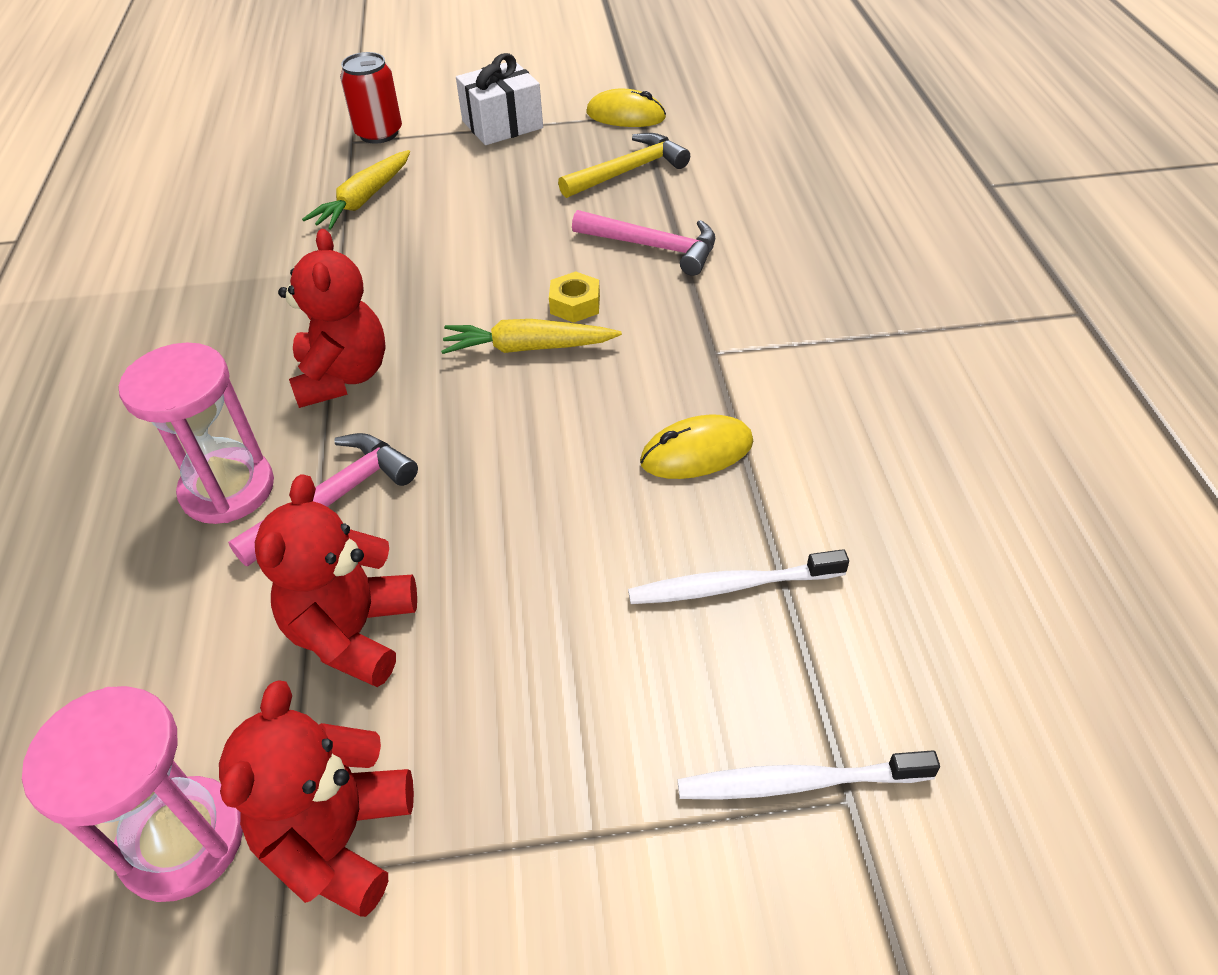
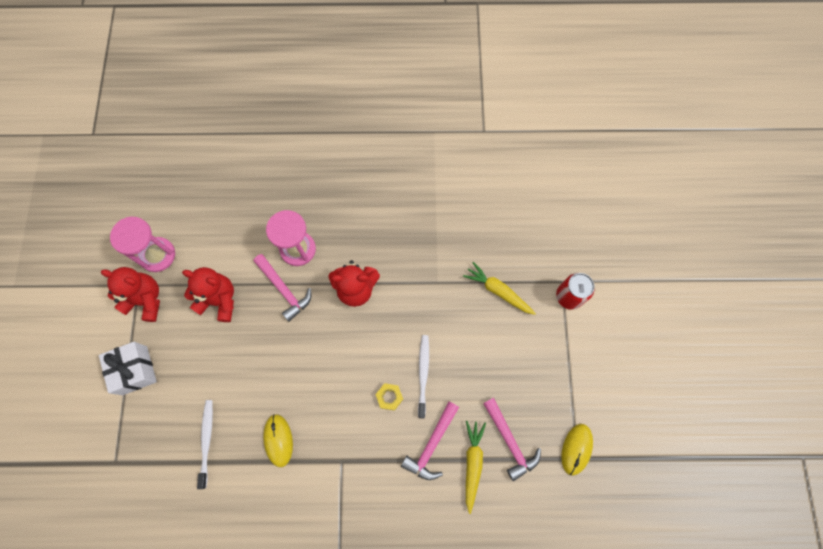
camera: 95 degrees right, 25 degrees up
yellow carrot [441,319,622,354] -> yellow carrot moved to [466,421,486,514]
white gift [456,53,543,145] -> white gift moved to [99,342,157,395]
yellow hammer [558,133,690,198] -> pink hammer [483,398,541,481]
white toothbrush [677,750,940,800] -> white toothbrush moved to [418,335,429,418]

